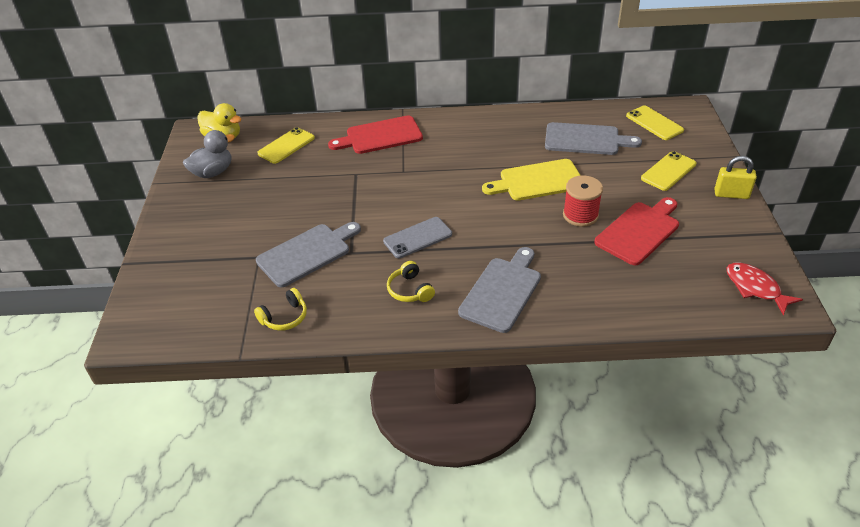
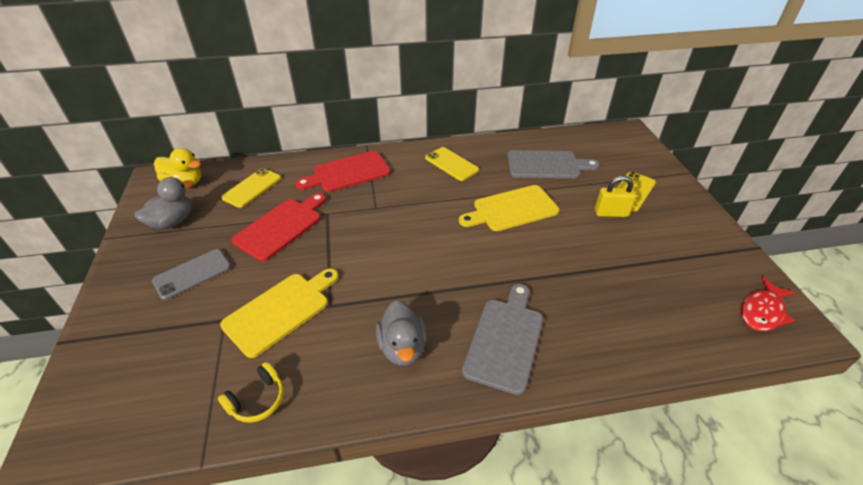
camera: 10 degrees left, 0 degrees up
grey cutting board [256,222,361,287] -> yellow cutting board [220,268,339,358]
grey phone [383,217,452,258] -> grey phone moved to [152,249,231,300]
yellow headphones [387,261,435,302] -> grey duck [376,300,427,366]
red spool [563,175,603,227] -> none
red cutting board [594,197,679,265] -> red cutting board moved to [232,193,326,261]
yellow phone [626,105,684,140] -> yellow phone moved to [425,147,479,181]
yellow padlock [714,156,757,199] -> yellow padlock moved to [595,176,636,217]
red fish [726,262,803,315] -> red fish turned 90 degrees counterclockwise [741,276,795,332]

